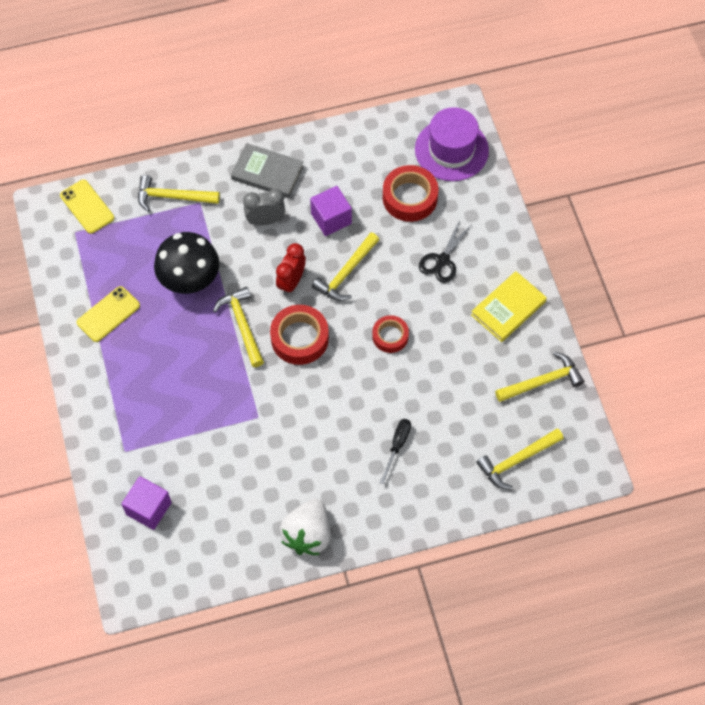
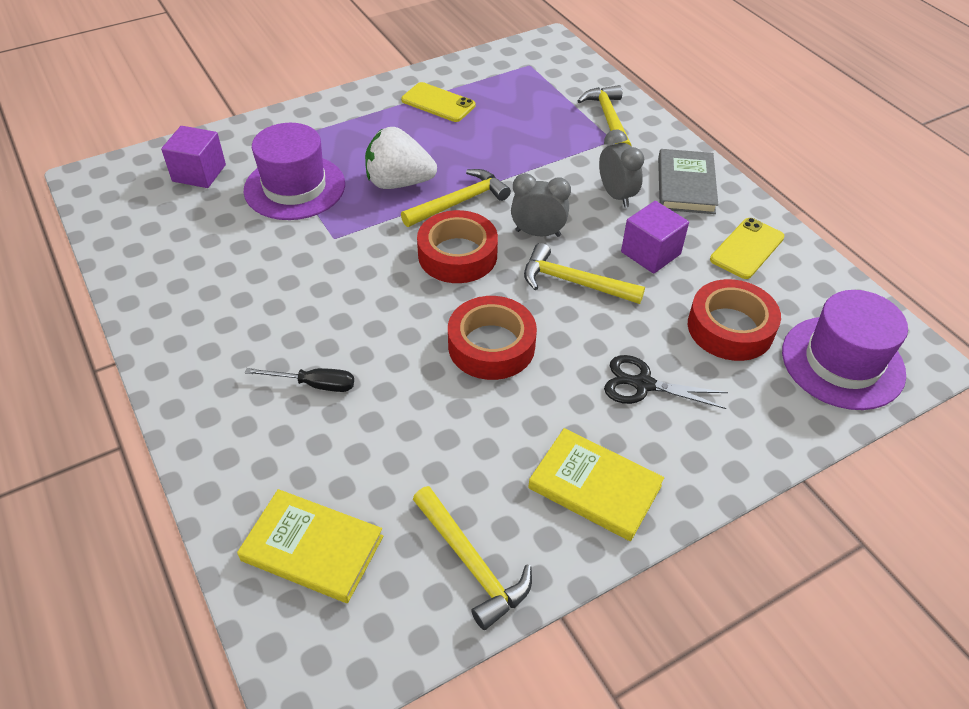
camera: 75 degrees right, 15 degrees down
yellow phone [60,180,114,234] -> yellow phone moved to [710,218,785,279]
black mushroom [154,232,219,294] -> none
red clock [276,243,306,295] -> grey clock [511,173,571,237]
white strawberry [280,499,330,555] -> white strawberry moved to [365,127,437,189]
red tape [372,315,409,353] -> red tape [448,296,537,380], size x1.59
yellow hammer [477,428,564,490] -> yellow book [237,489,383,603]
none -> purple hat [244,123,345,220]

